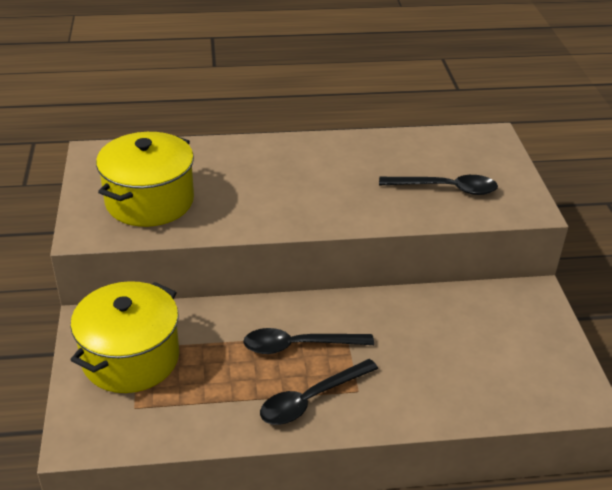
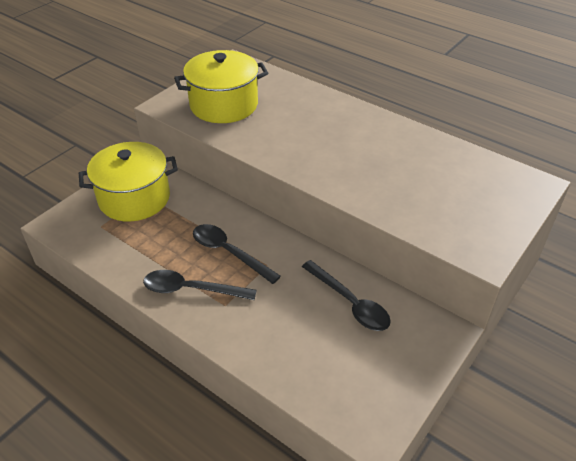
camera: 45 degrees right, 5 degrees up
black spoon [379,175,498,195] -> black spoon moved to [302,260,391,331]

